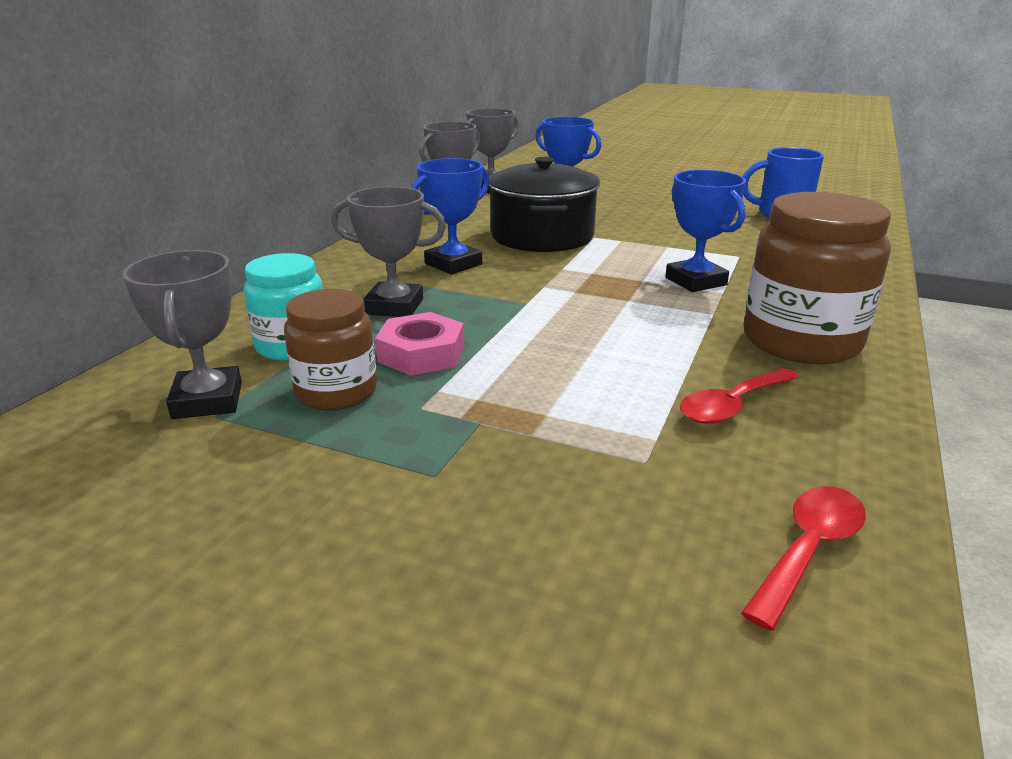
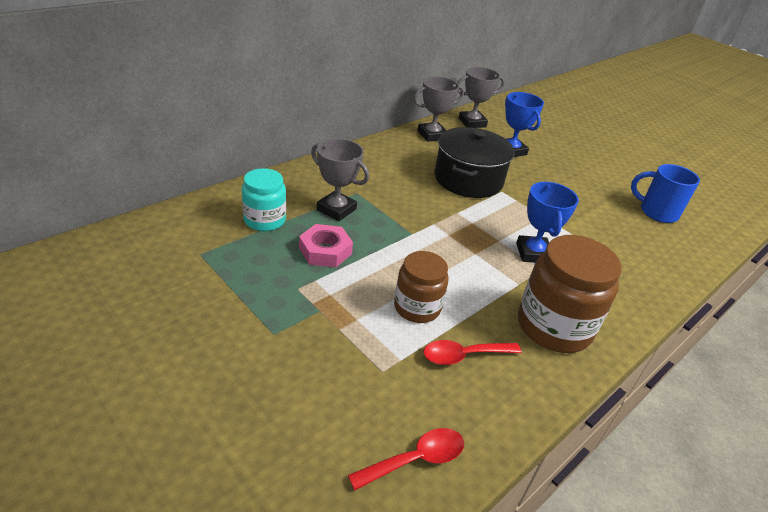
camera: 20 degrees right, 10 degrees up
grey trophy [122,250,242,419] -> none
brown jar [284,289,377,410] -> brown jar moved to [394,251,449,323]
blue trophy [411,158,490,274] -> none

